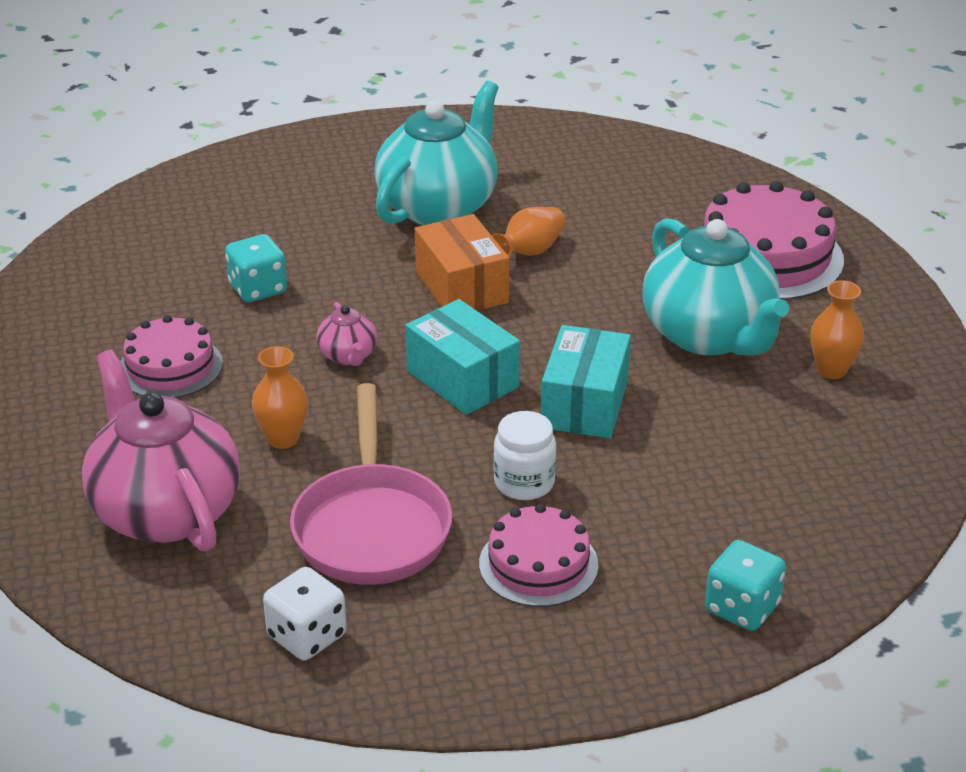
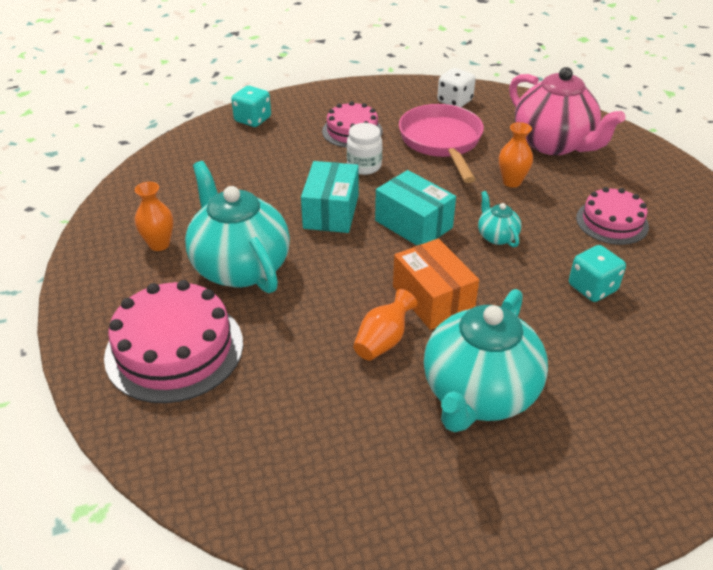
camera: 175 degrees right, 5 degrees up
pink teapot [316,302,377,366] -> turquoise teapot [478,191,521,247]

